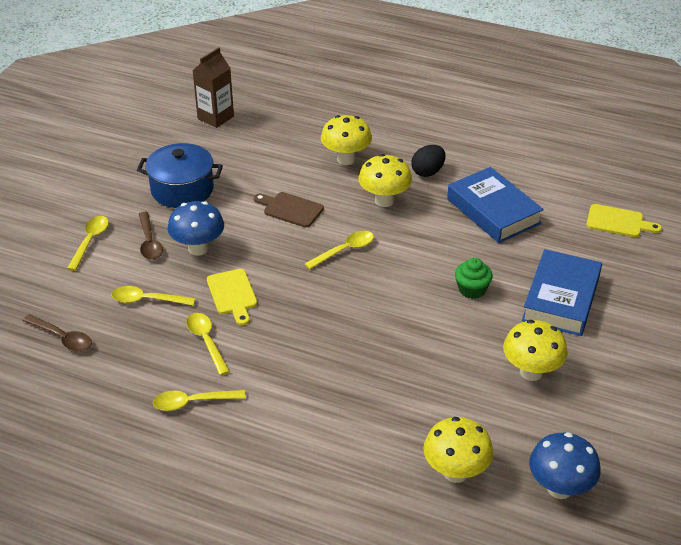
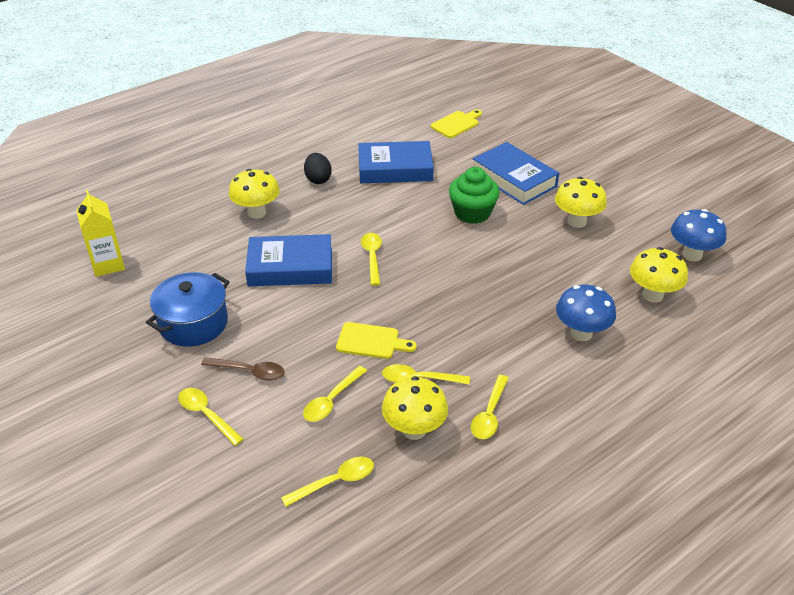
camera: 60 degrees left, 0 degrees up
brown spoon [22,314,92,352] -> yellow spoon [281,457,374,507]
blue mushroom [168,201,224,256] -> blue mushroom moved to [556,285,616,341]
brown carton [193,47,234,128] -> yellow carton [76,190,125,277]
brown cutting board [254,192,324,228] -> blue book [245,234,332,286]
yellow mushroom [358,154,412,207] -> yellow mushroom moved to [382,376,448,440]
green cupcake [455,258,493,299] -> green cupcake [449,167,500,224], size x1.55

